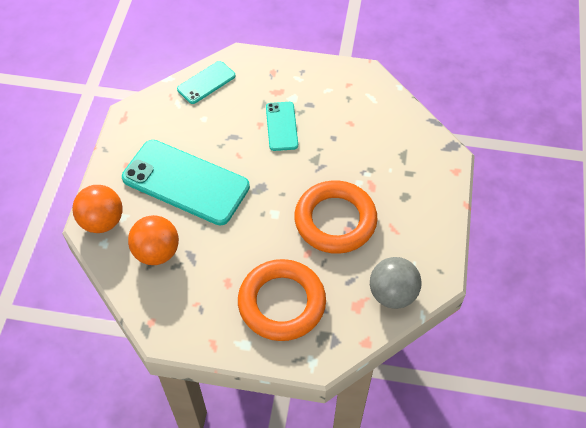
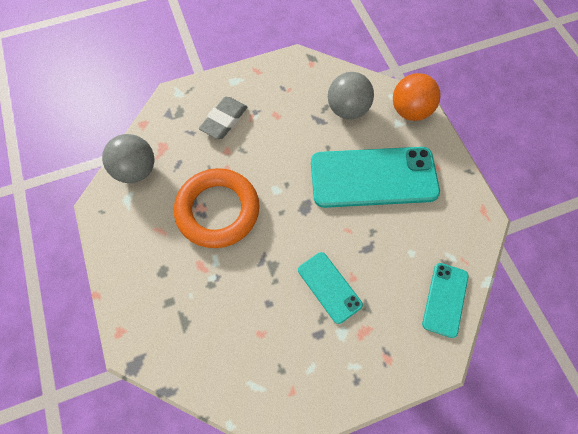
camera: 150 degrees right, 10 degrees up
orange ball [128,215,179,265] -> grey ball [328,72,374,119]
orange ring [238,259,326,341] -> grey eraser [199,97,247,139]

